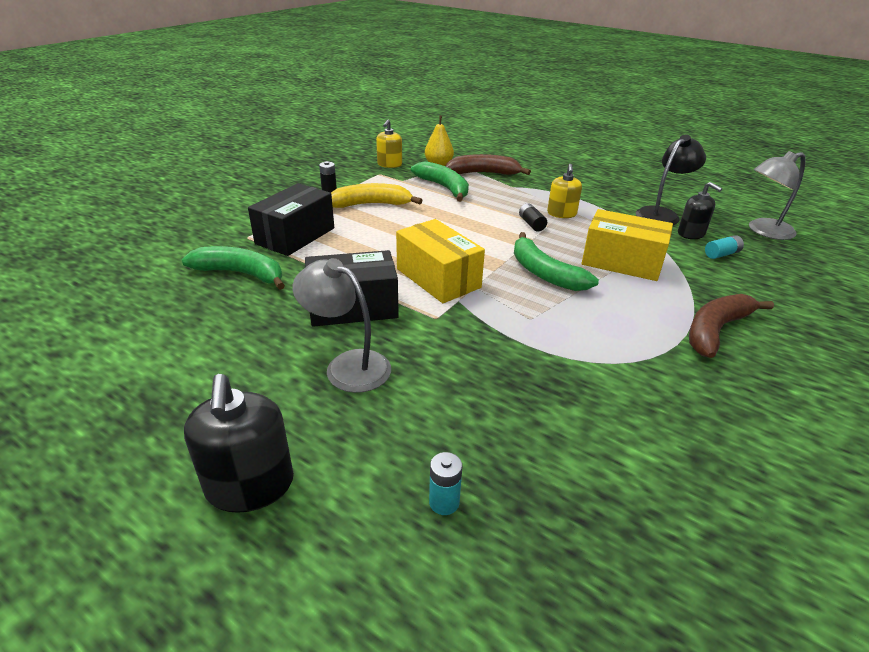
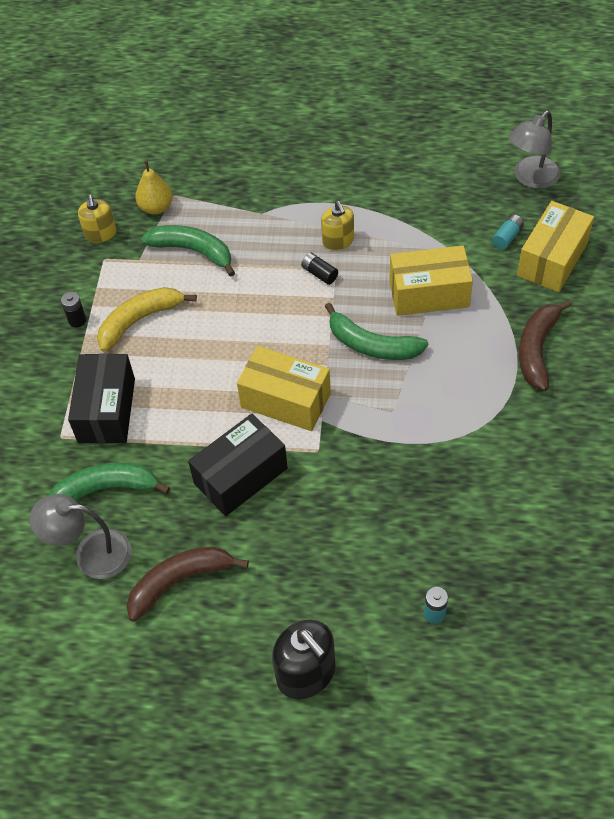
camera: 25 degrees left, 20 degrees up
grey lamp [292,258,391,393] -> grey lamp moved to [30,494,131,579]
brown banana [445,154,531,175] -> brown banana moved to [127,546,249,622]
black lamp [636,135,706,225] -> none
black soap dispenser [678,182,722,239] -> none
none -> yellow box [517,201,594,292]

